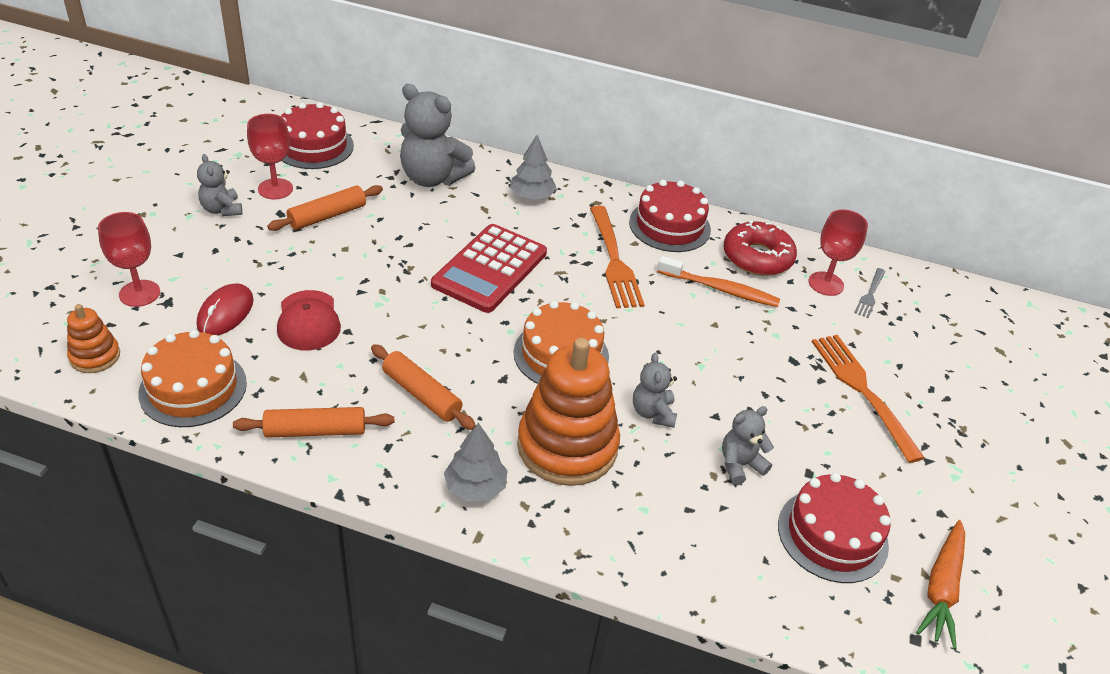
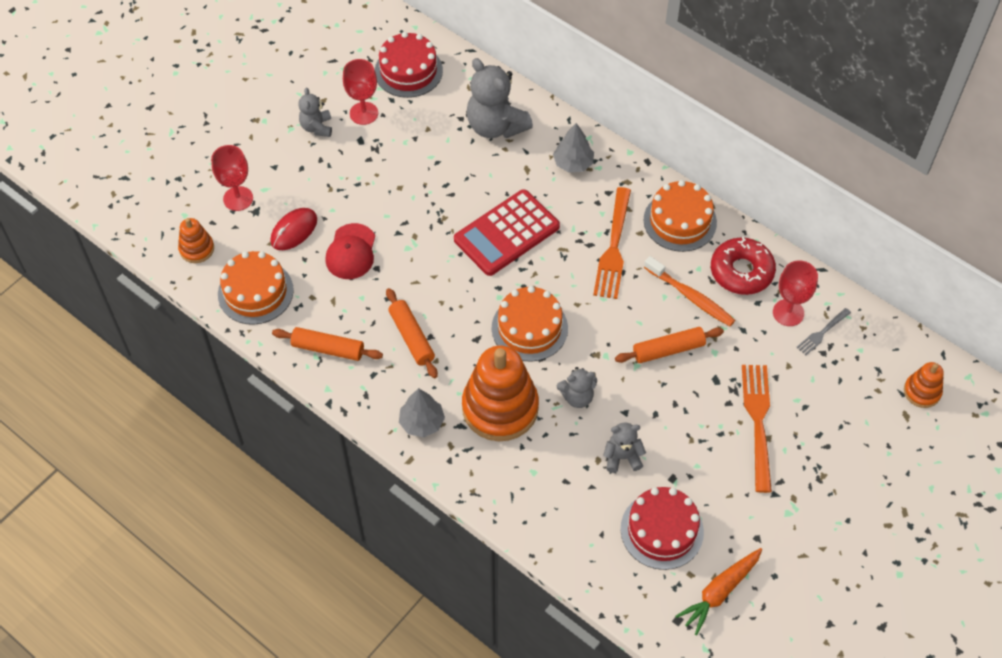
camera: 25 degrees right, 15 degrees up
orange rolling pin [267,185,383,231] -> orange rolling pin moved to [615,327,724,363]
red cake [629,180,711,252] -> orange cake [644,180,717,252]
grey teddy bear [633,353,677,428] -> grey teddy bear turned 120 degrees counterclockwise [557,367,597,408]
none -> orange stacking toy [904,362,944,408]

